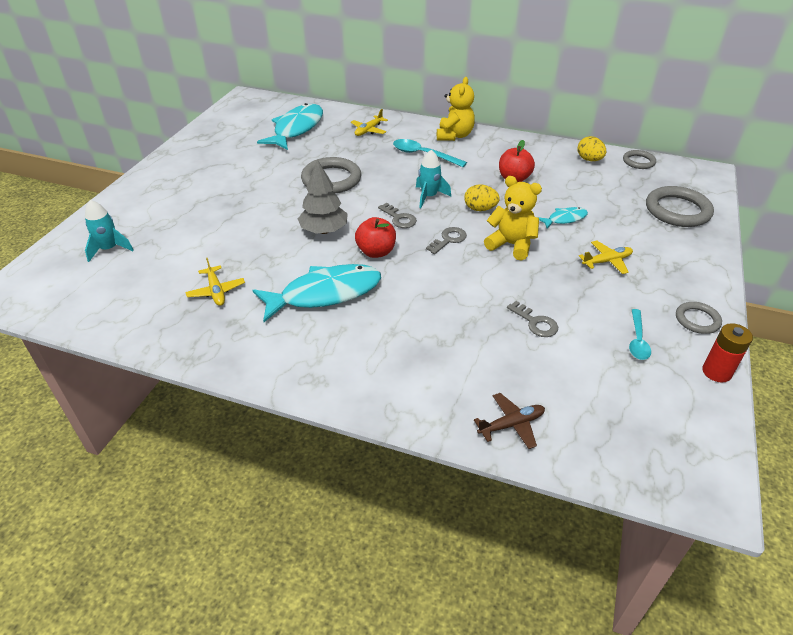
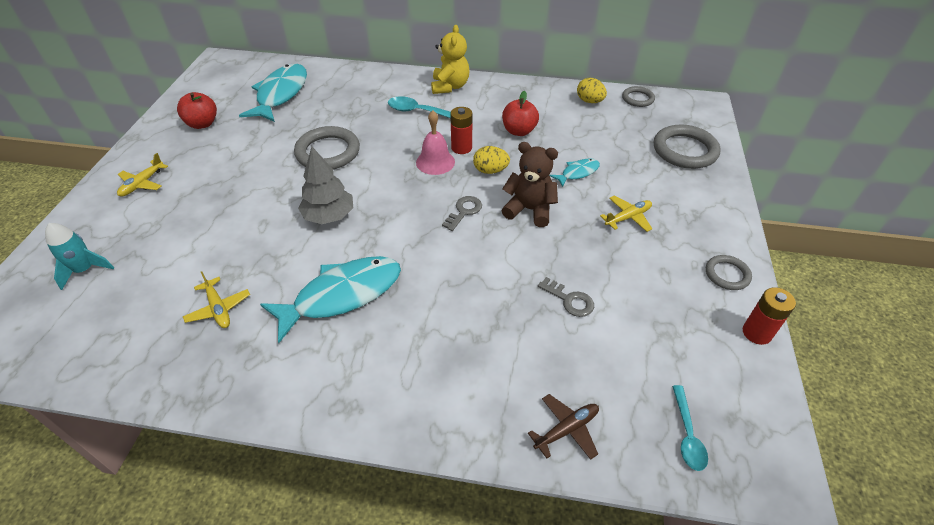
camera: 10 degrees left, 5 degrees up
yellow plane [351,109,388,136] -> yellow plane moved to [117,153,168,197]
red apple [355,217,396,258] -> red apple moved to [177,92,217,129]
grey key [378,203,417,228] -> none
turquoise rocket [416,150,451,208] -> pink bell [416,110,455,175]
yellow teddy bear [484,176,542,260] -> brown teddy bear [501,142,558,227]
turquoise spoon [629,309,651,360] -> turquoise spoon moved to [672,385,708,471]
none -> red battery [450,107,473,154]

